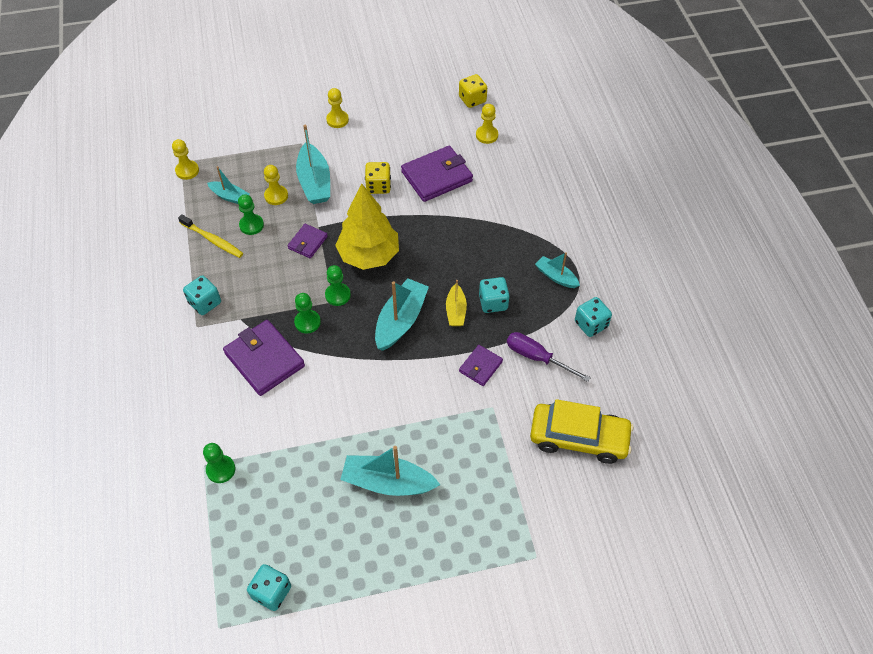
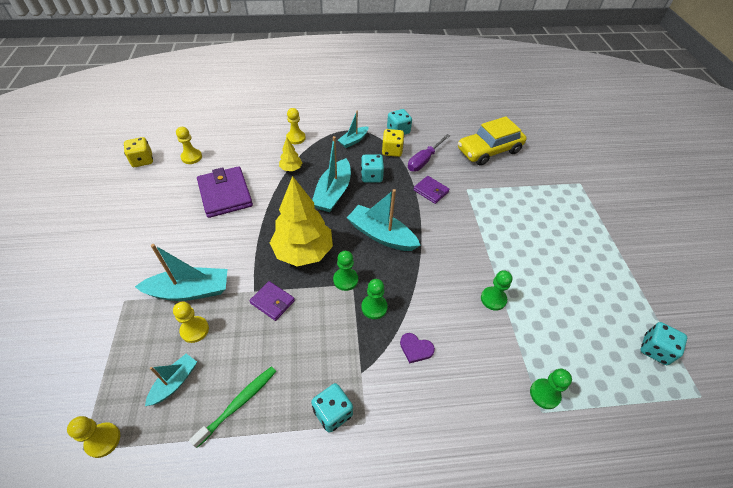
camera: 85 degrees left, 5 degrees down
yellow toothbrush [178,214,243,258] -> green toothbrush [189,366,276,448]
purple wallet [223,320,305,396] -> purple heart [400,333,435,363]
green pawn [238,194,264,235] -> green pawn moved to [481,270,512,311]
yellow pawn [326,88,349,128] -> yellow pawn moved to [286,108,306,144]
turquoise boat [340,446,440,496] -> turquoise boat moved to [312,136,351,212]
yellow dice [365,162,391,194] -> yellow dice moved to [382,129,404,157]
yellow boat [446,280,467,326] -> none
yellow car [530,399,634,464] -> yellow car turned 135 degrees counterclockwise [458,116,527,166]
none -> yellow tree [279,138,302,171]

